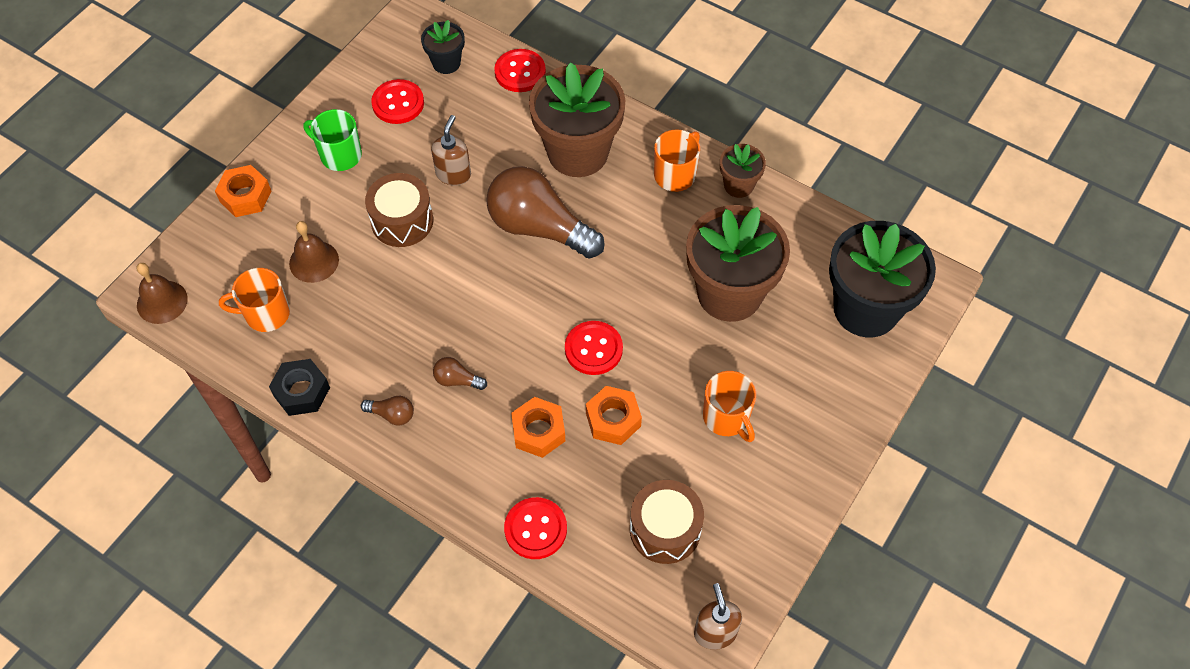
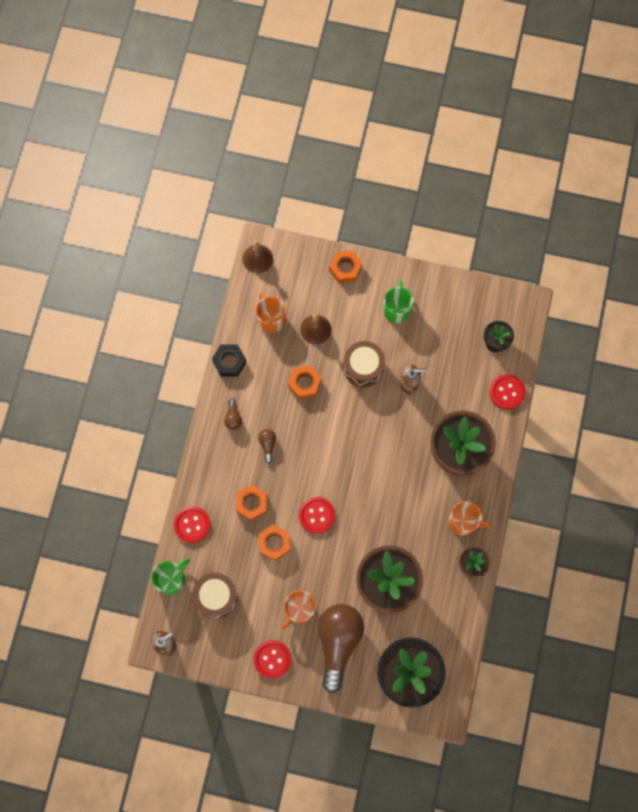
camera: 70 degrees right, 15 degrees up
red button [371,79,424,124] -> red button moved to [254,640,291,679]
brown light bulb [486,166,605,259] -> brown light bulb moved to [318,604,364,693]
none -> green mug [151,558,190,595]
none -> orange nut [288,365,322,400]

